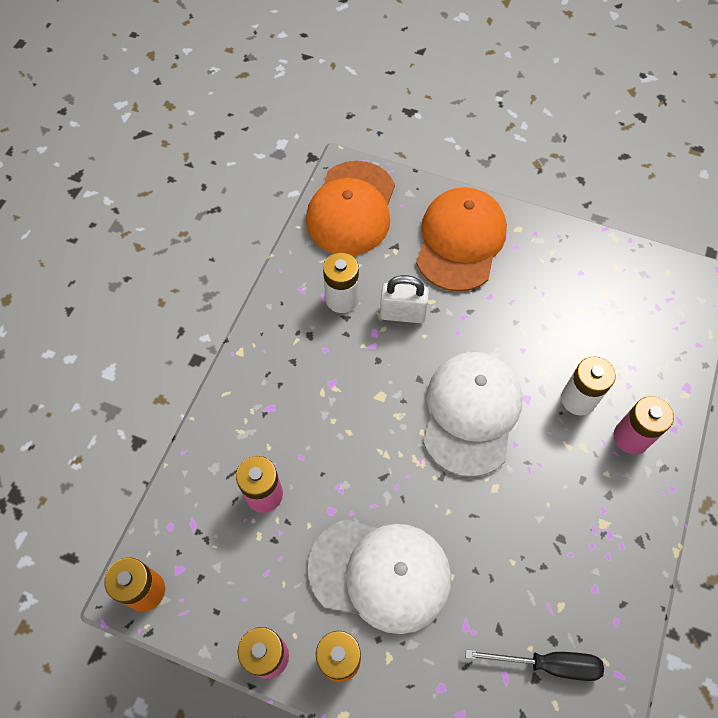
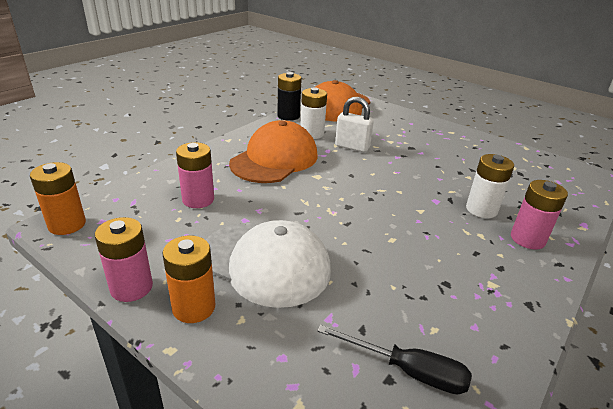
camera: 15 degrees right, 30 degrees down
orange cap [416,187,507,292] -> orange cap moved to [229,120,318,183]
white cap [423,352,523,477] -> none
none -> black battery [277,72,302,121]

